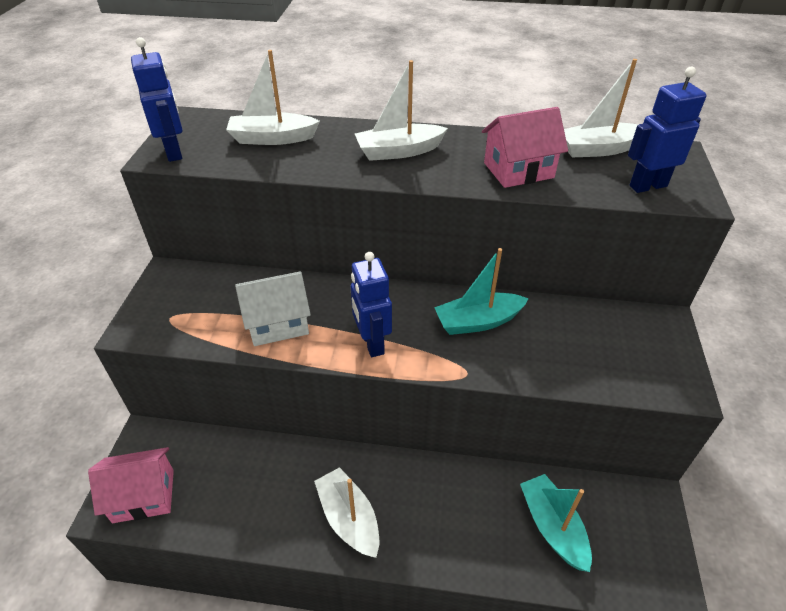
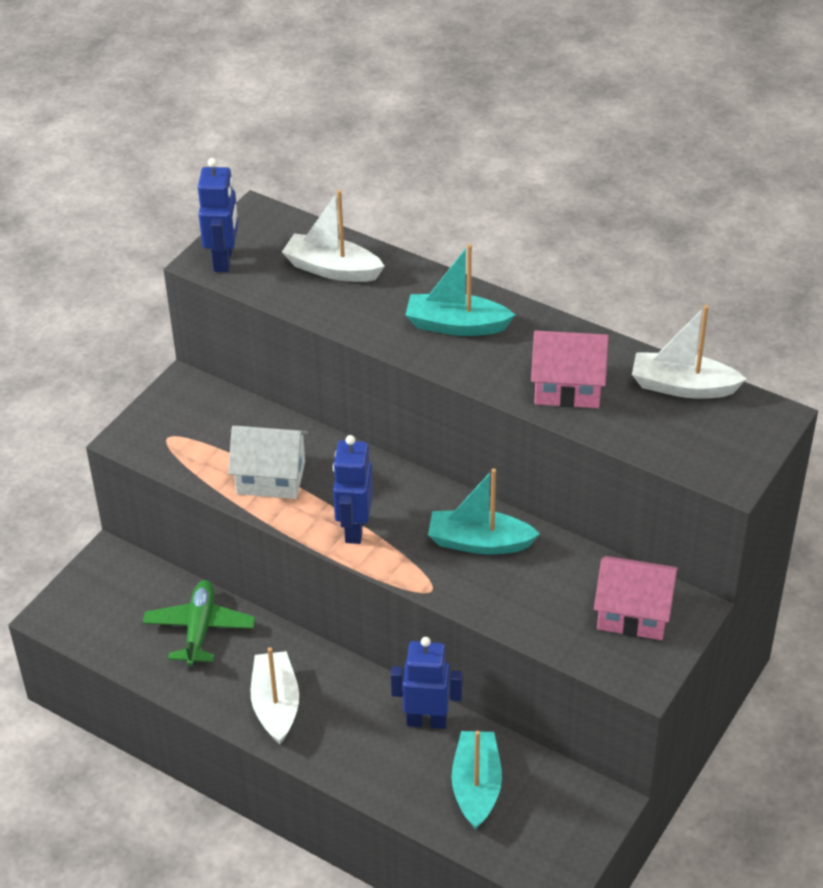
camera: 25 degrees right, 0 degrees up
pink house [88,447,174,523] -> pink house moved to [594,556,678,640]
white boat [355,60,448,161] -> turquoise boat [405,244,515,336]
blue robot [628,67,707,193] -> blue robot moved to [391,637,463,729]
none -> green plane [143,580,255,666]

